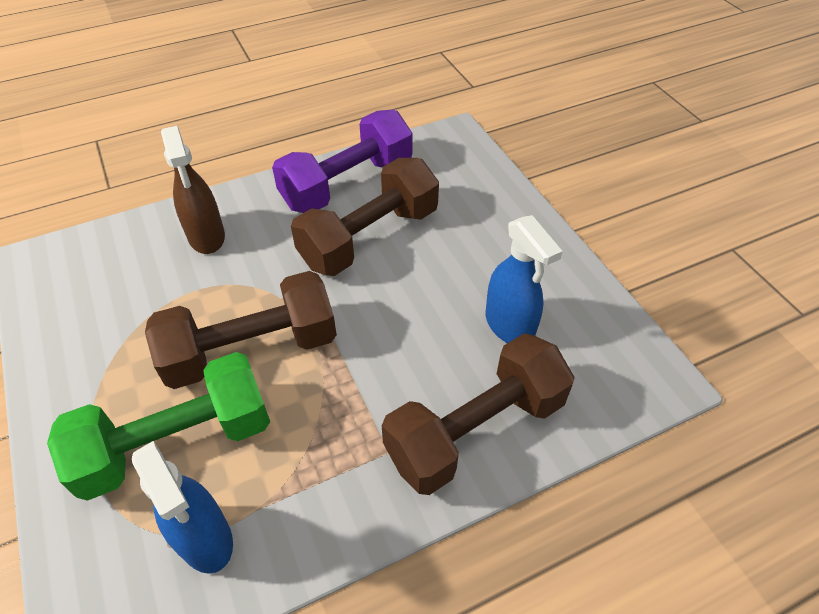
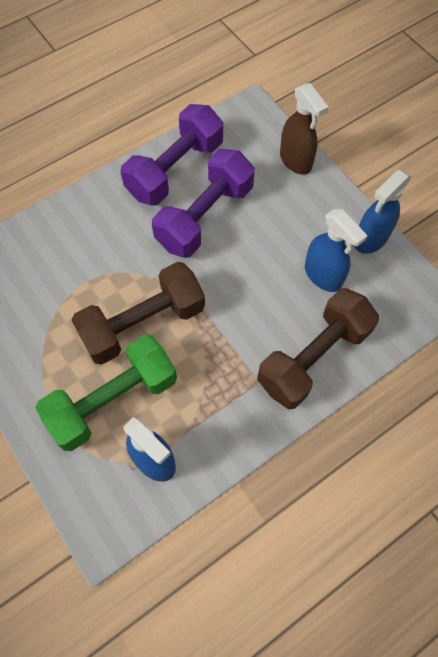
camera: 10 degrees left, 15 degrees up
brown spray bottle [161,126,225,254] -> brown spray bottle moved to [280,83,328,175]
brown dumbbell [291,158,439,276] -> purple dumbbell [152,149,255,258]
none -> blue spray bottle [354,170,411,254]

